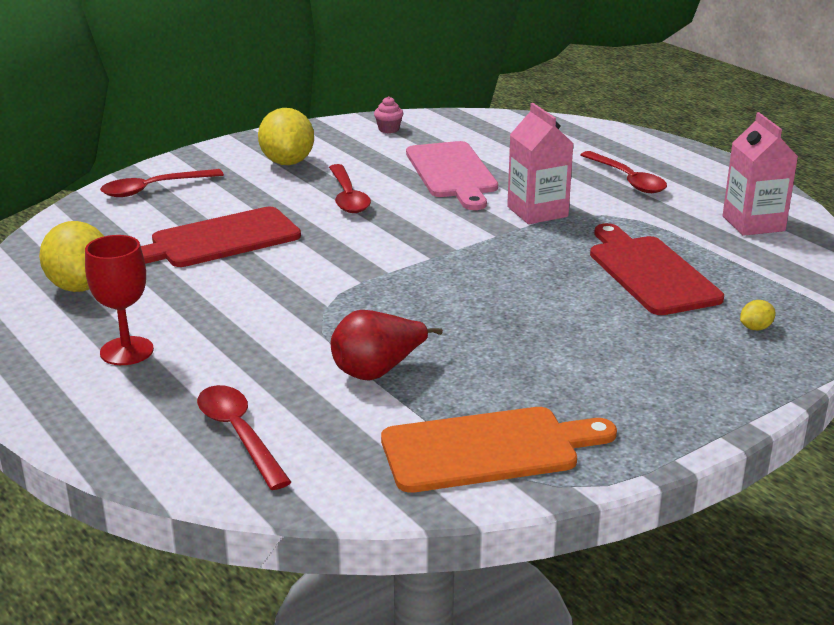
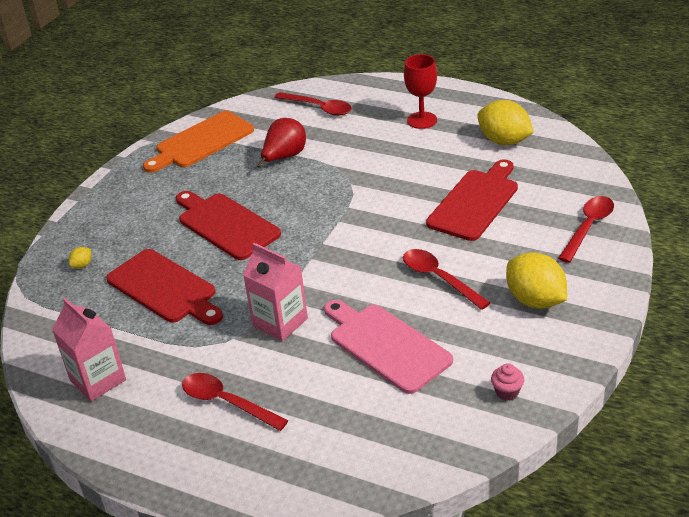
camera: 155 degrees right, 10 degrees up
none -> red cutting board [176,191,281,260]

